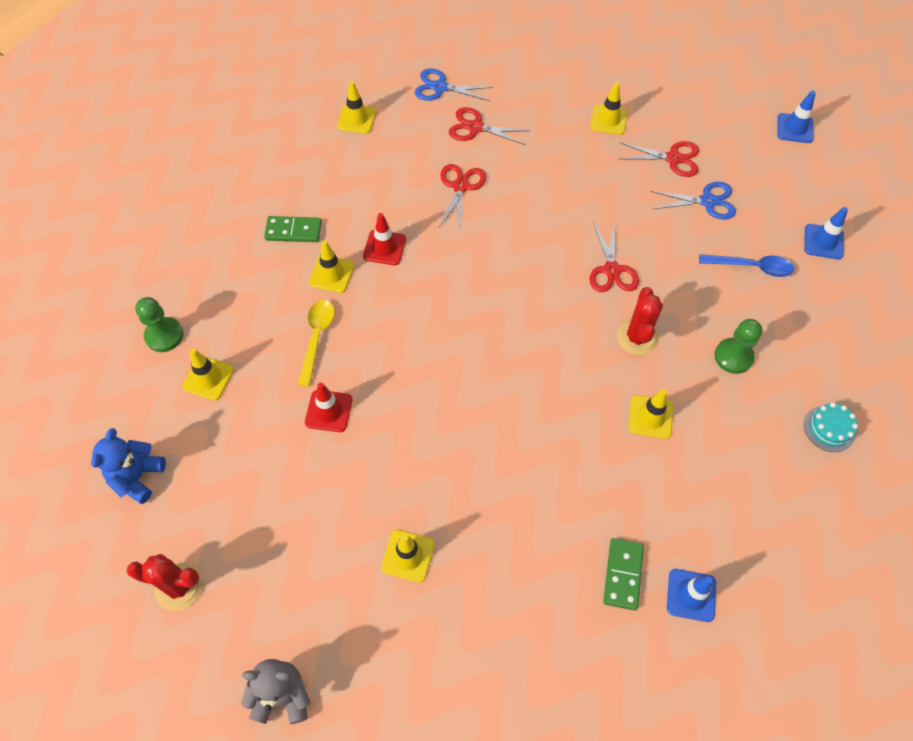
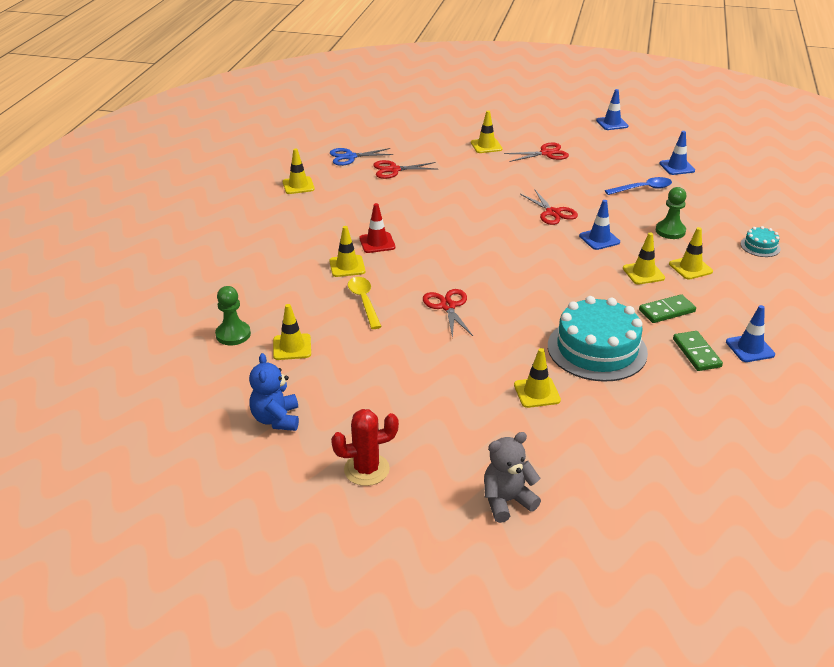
camera: 25 degrees left, 25 degrees down
green domino [264,216,322,242] -> green domino moved to [639,294,696,323]
red traffic cone [305,383,353,432] -> none
red scissors [439,164,486,231] -> red scissors moved to [423,289,473,339]
red cactus [617,287,663,355] -> blue traffic cone [579,200,620,250]
blue scissors [651,182,736,219] -> none
none -> turquoise cake [548,296,648,382]
none -> yellow traffic cone [669,227,713,279]

